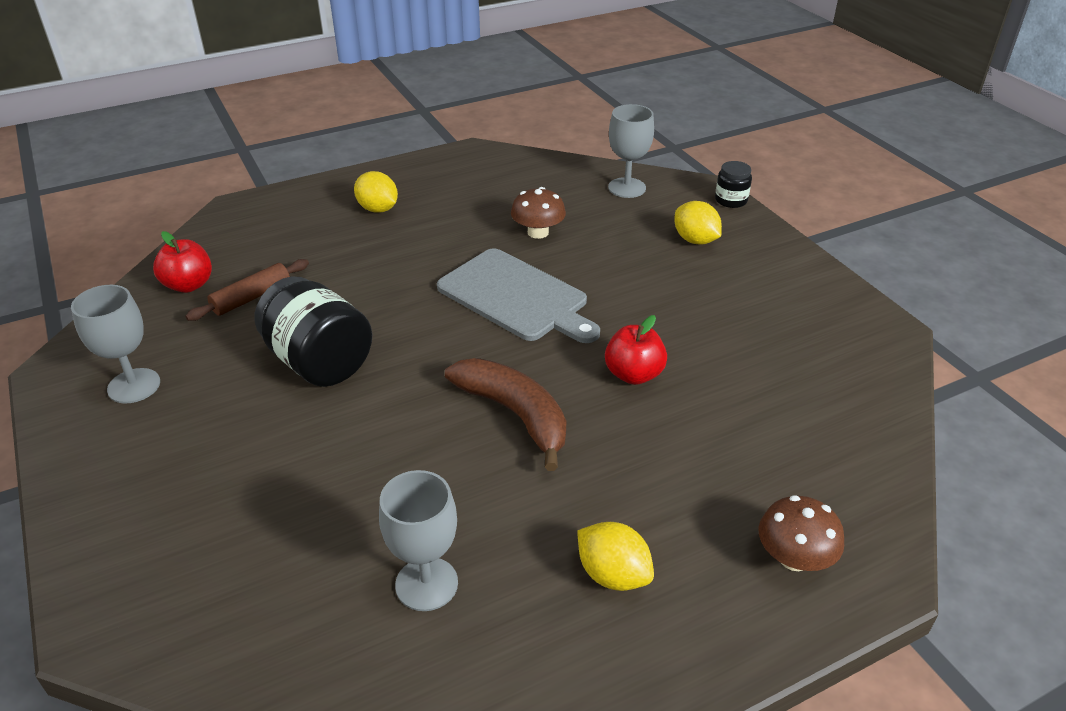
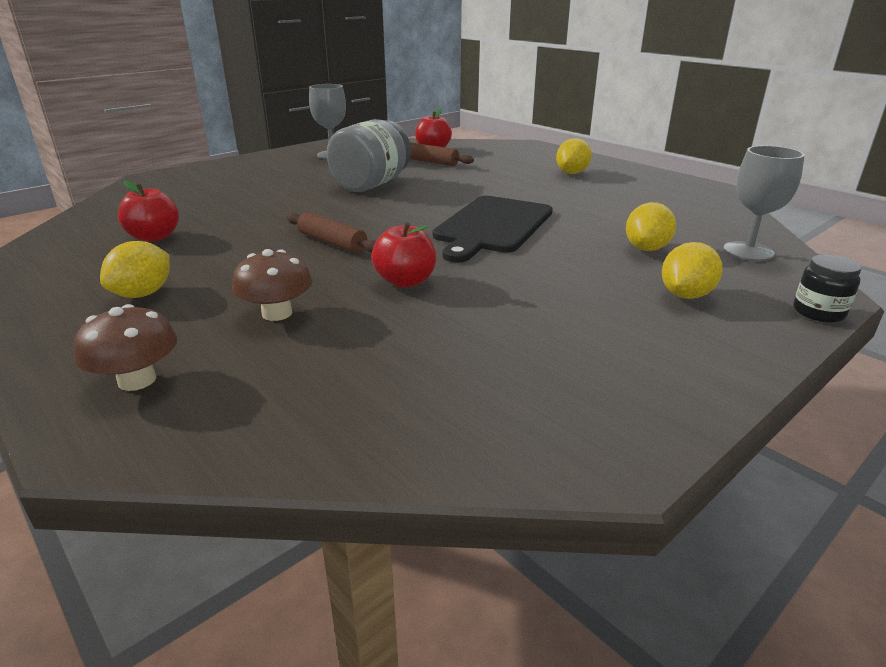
camera: 75 degrees right, 10 degrees down
black jar [254,276,372,387] -> grey jar [327,119,411,192]
grey goblet [379,470,458,611] -> red apple [118,181,179,242]
grey cutting board [437,248,600,343] -> black cutting board [433,196,553,263]
brown banana [445,358,566,471] -> brown rolling pin [287,212,376,253]
brown mushroom [511,187,566,239] -> brown mushroom moved to [232,249,312,321]
none -> yellow lemon [626,202,676,251]

